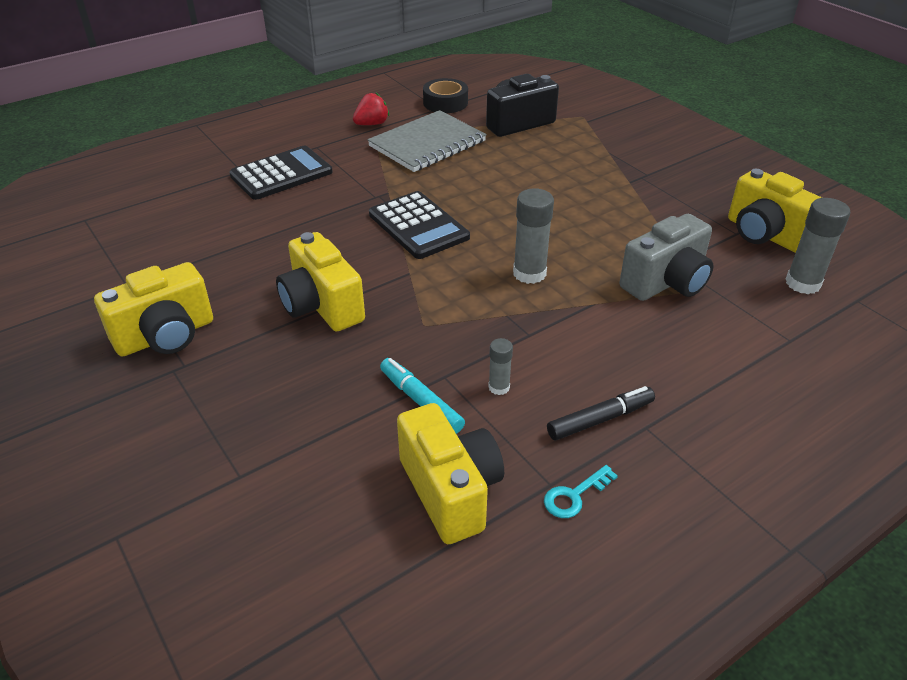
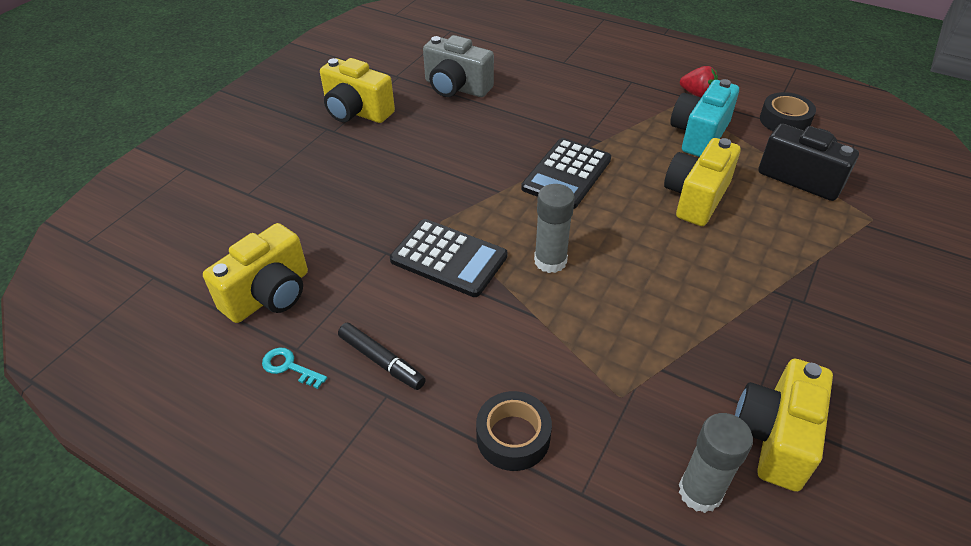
camera: 65 degrees right, 5 degrees up
black calculator [229,146,333,200] -> black calculator moved to [390,219,507,297]
yellow camera [276,232,365,331] -> yellow camera moved to [664,138,741,226]
grey notebook [368,110,487,172] -> turquoise camera [670,79,739,157]
turquoise marker [380,358,465,434] -> none
grey glue stick [488,338,513,395] -> none
grey camera [619,214,714,301] -> grey camera moved to [423,35,494,97]
none -> black tape [476,391,552,471]

